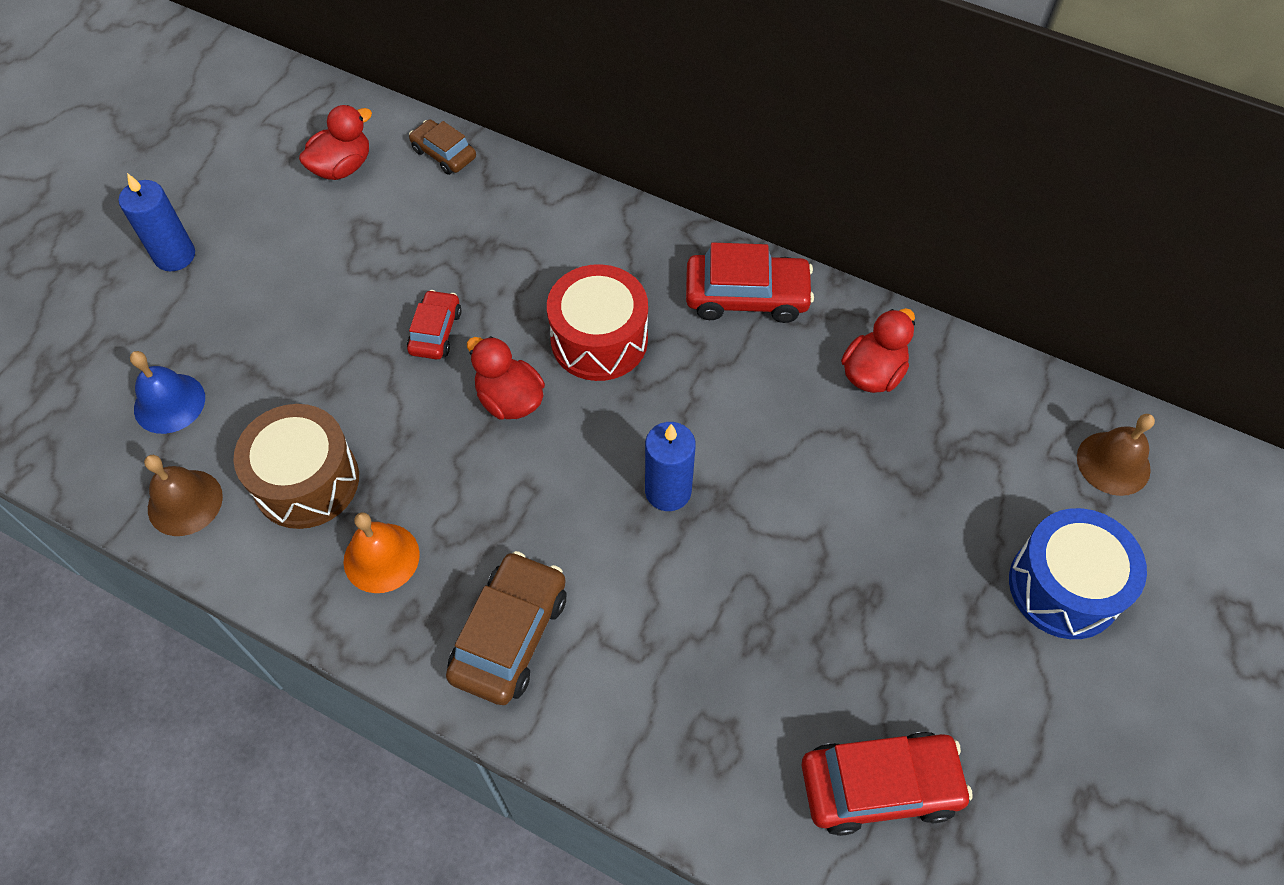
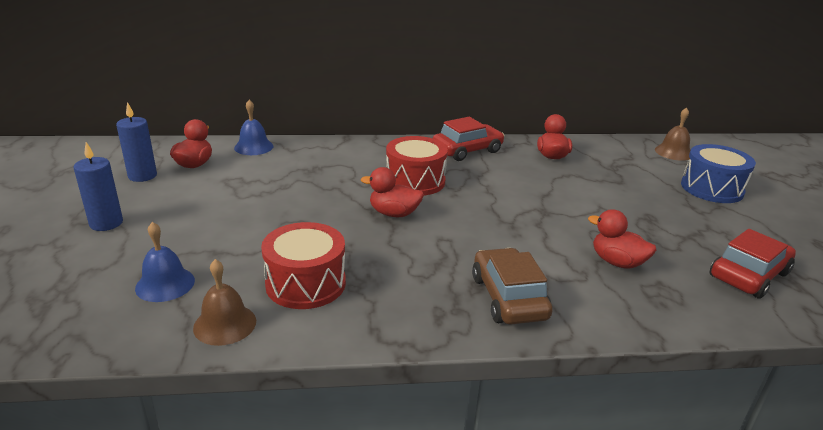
camera: 35 degrees left, 30 degrees down
brown drum [233,404,359,529] -> red drum [261,222,346,309]
orange bell [343,512,420,593] -> none
red car [407,290,461,359] -> none
brown car [409,119,476,175] -> blue bell [234,100,273,155]
blue candle [645,422,696,511] -> blue candle moved to [116,102,157,182]
none -> red duck [588,209,656,269]

